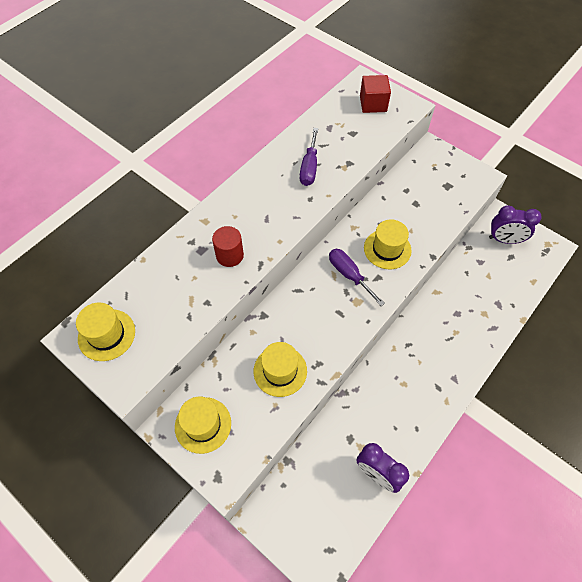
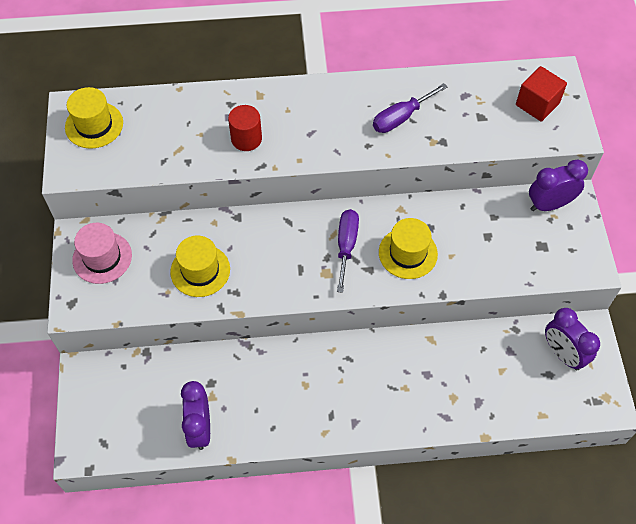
camera: 45 degrees right, 0 degrees up
yellow hat [175,396,231,454] -> pink hat [72,223,132,284]
none -> purple clock [529,160,588,211]

